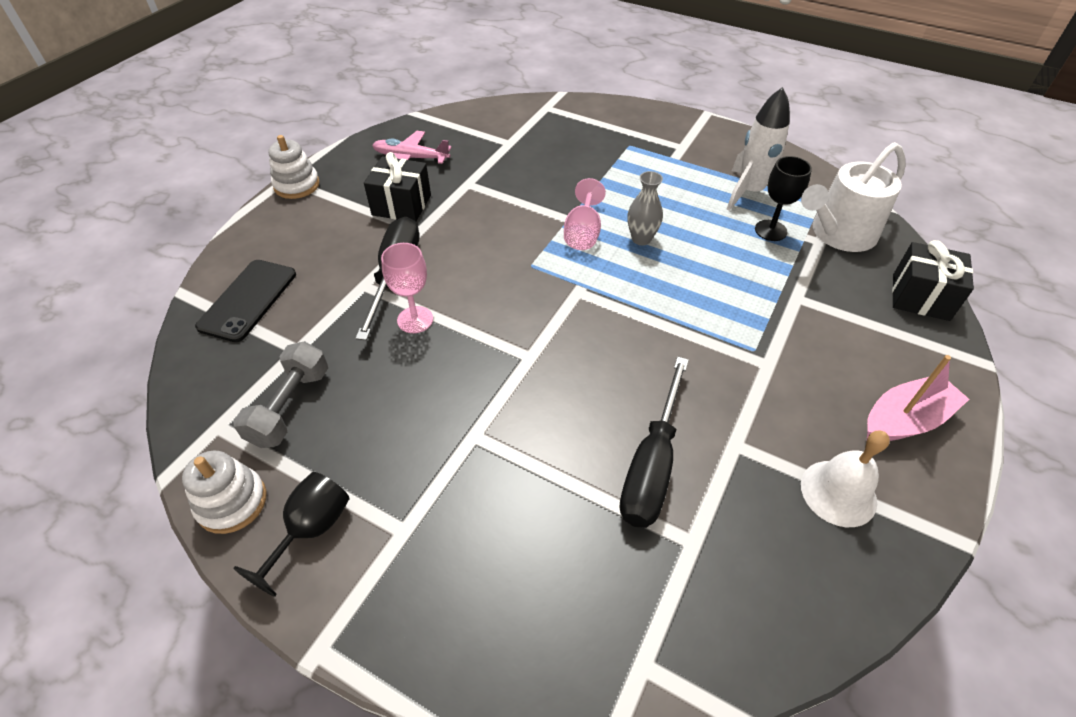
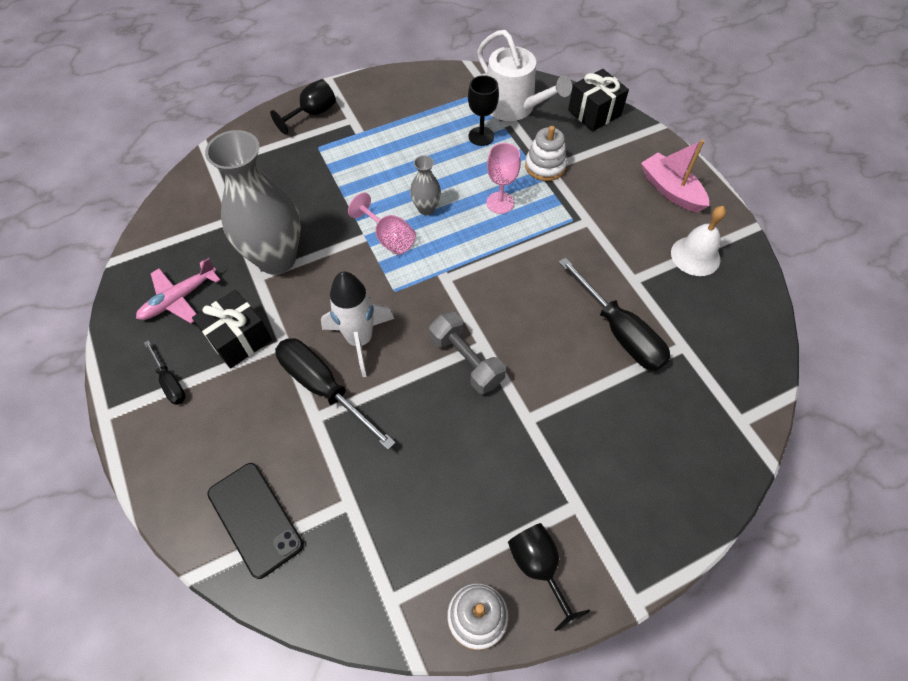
camera: 55 degrees left, 10 degrees up
grey dumbbell [233,341,328,448] -> grey dumbbell moved to [429,312,506,394]
white stacking toy [269,135,320,199] -> white stacking toy moved to [525,126,567,181]
pink goblet [381,243,433,333] -> pink goblet moved to [486,143,521,214]
white rocket [727,87,790,211] -> white rocket moved to [321,271,394,377]
white watering can [801,142,906,252] -> white watering can turned 45 degrees counterclockwise [477,30,572,121]
pink boat [867,355,970,441] -> pink boat turned 45 degrees counterclockwise [641,139,709,212]
none -> black screwdriver [144,340,186,405]
none -> grey vase [205,130,301,274]
none -> black goblet [270,79,336,135]

